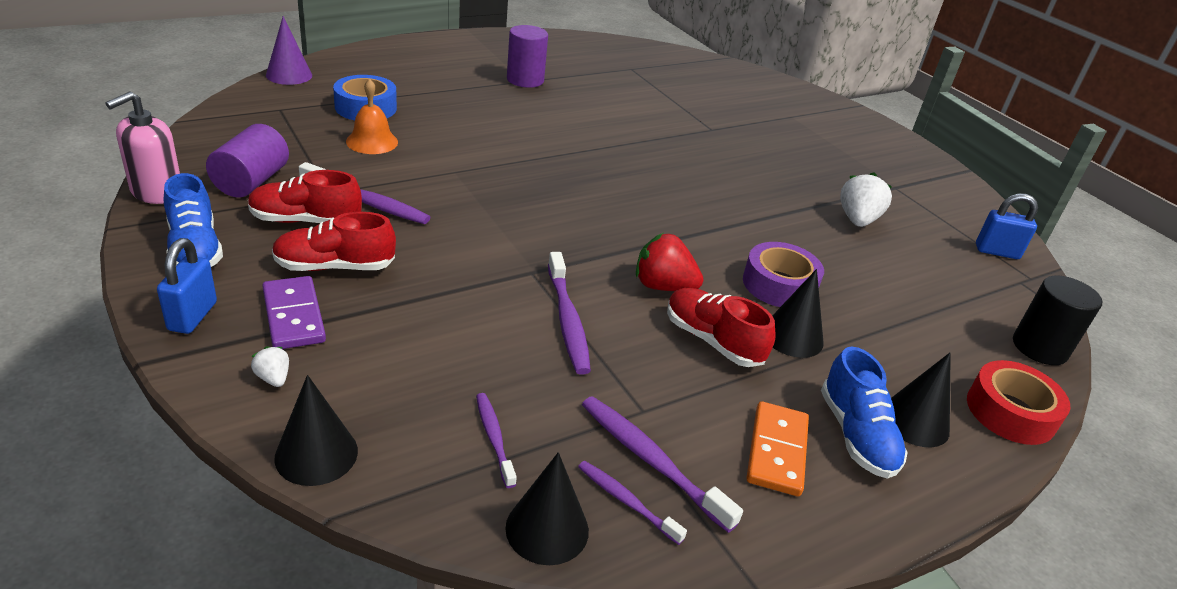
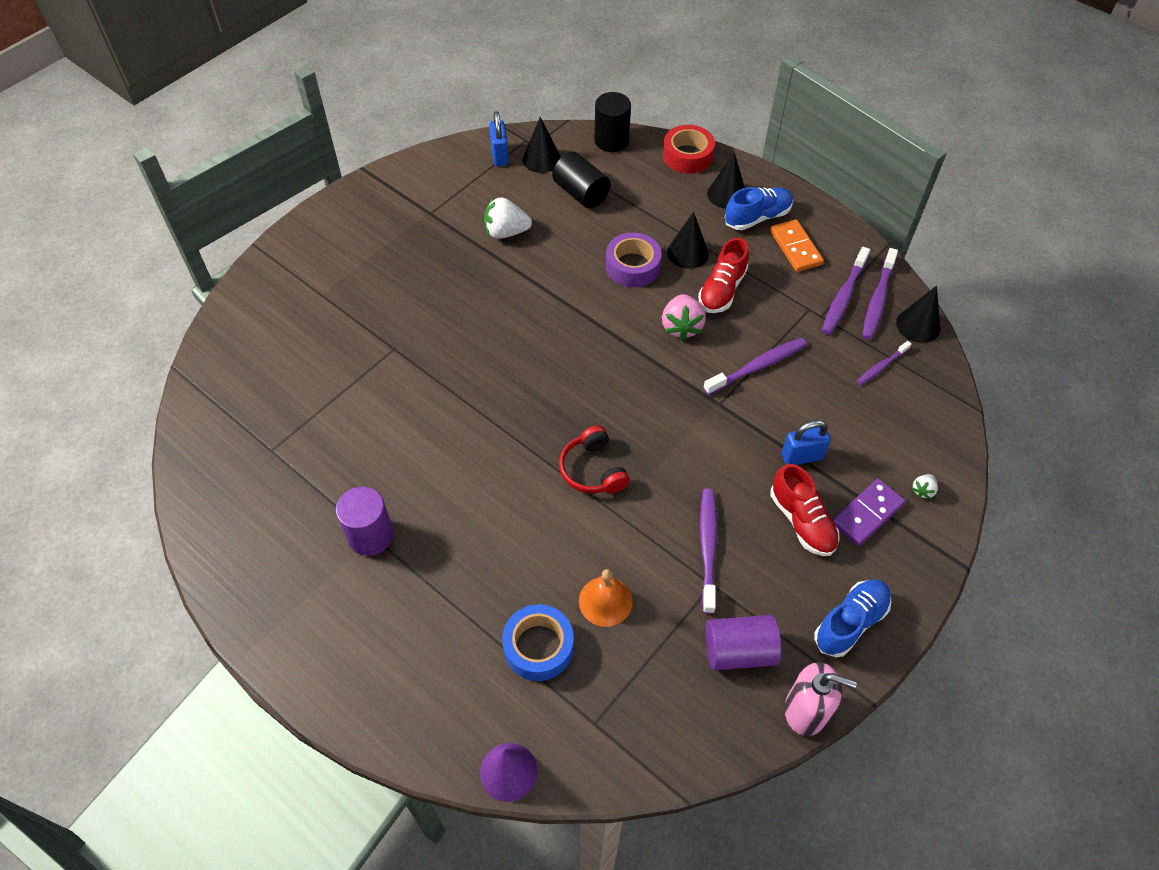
camera: 105 degrees left, 20 degrees up
blue padlock [157,238,217,334] -> blue padlock moved to [782,420,831,465]
red shoe [248,170,362,223] -> none
black cone [274,375,358,486] -> black cone moved to [523,117,561,173]
purple toothbrush [578,461,687,545] -> purple toothbrush [862,248,898,340], size x1.64
red strawberry [636,233,703,291] -> pink strawberry [662,294,706,341]
orange domino [747,401,809,496] -> orange domino turned 75 degrees clockwise [770,219,824,272]
none -> black cylinder [552,151,611,209]
none -> red headphones [559,425,630,493]

